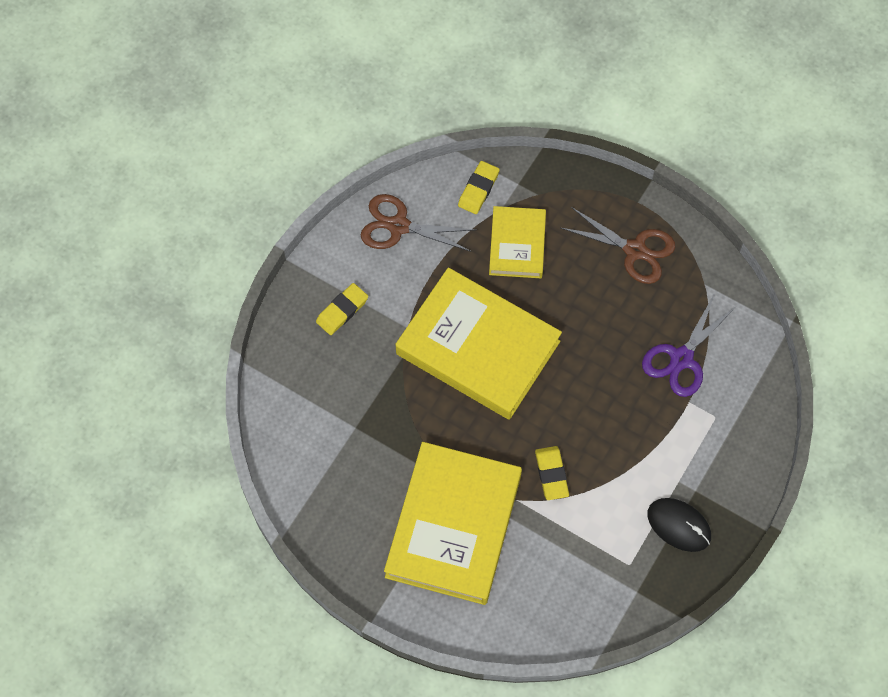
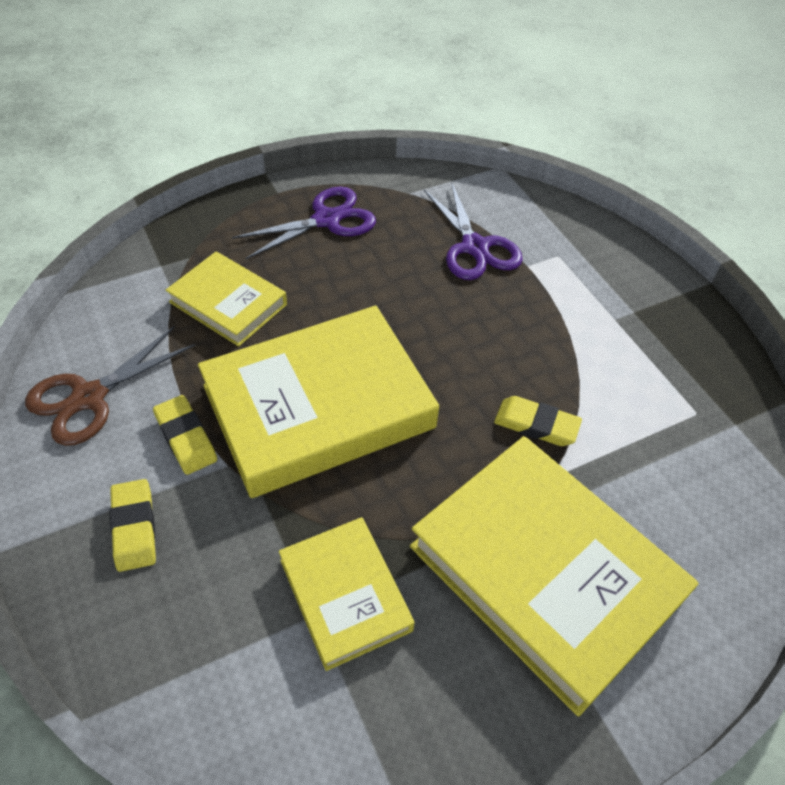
camera: 60 degrees left, 15 degrees down
yellow eraser [458,161,500,214] -> yellow eraser moved to [153,395,217,475]
brown scissors [561,207,675,284] -> purple scissors [232,187,376,259]
black mouse [648,498,711,552] -> none
none -> yellow book [279,517,415,671]

